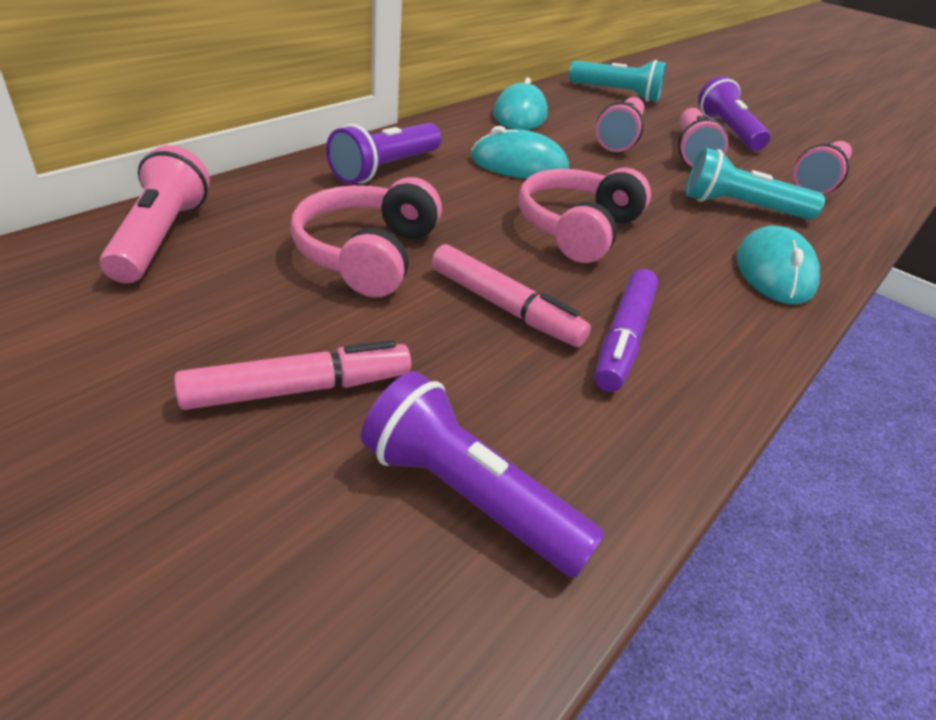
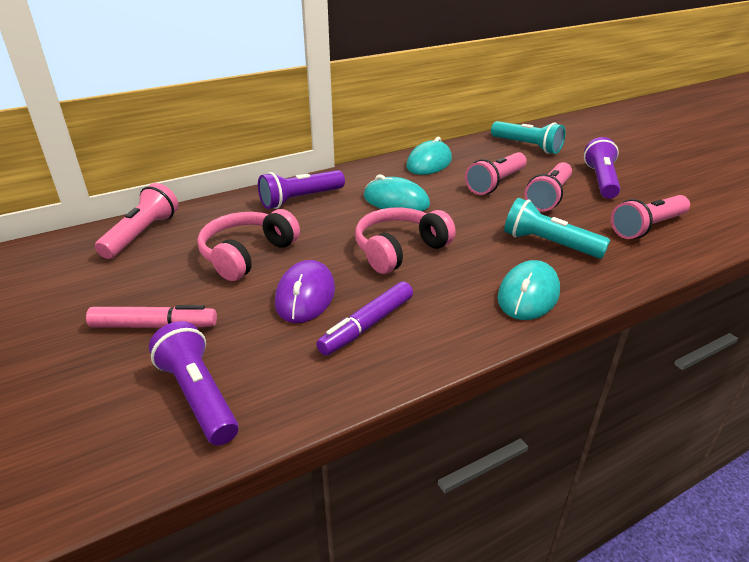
camera: 25 degrees right, 5 degrees down
pink marker [432,244,591,347] -> purple mouse [275,260,335,323]

